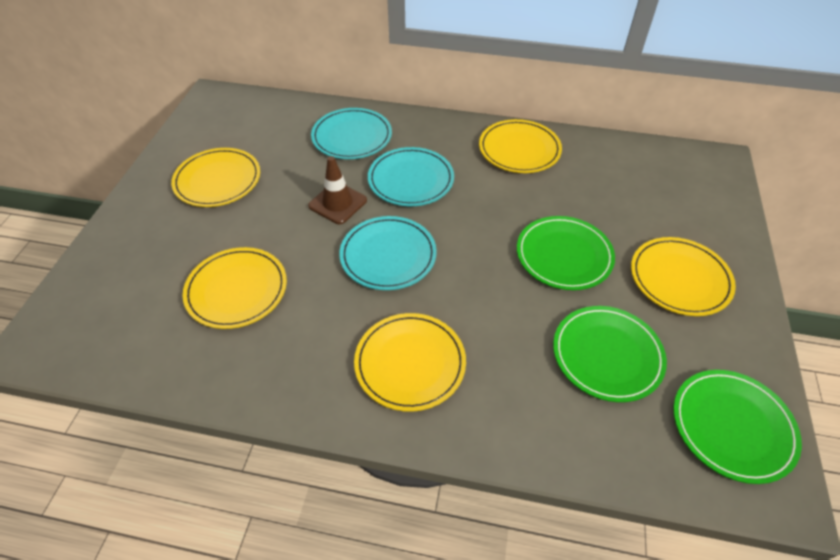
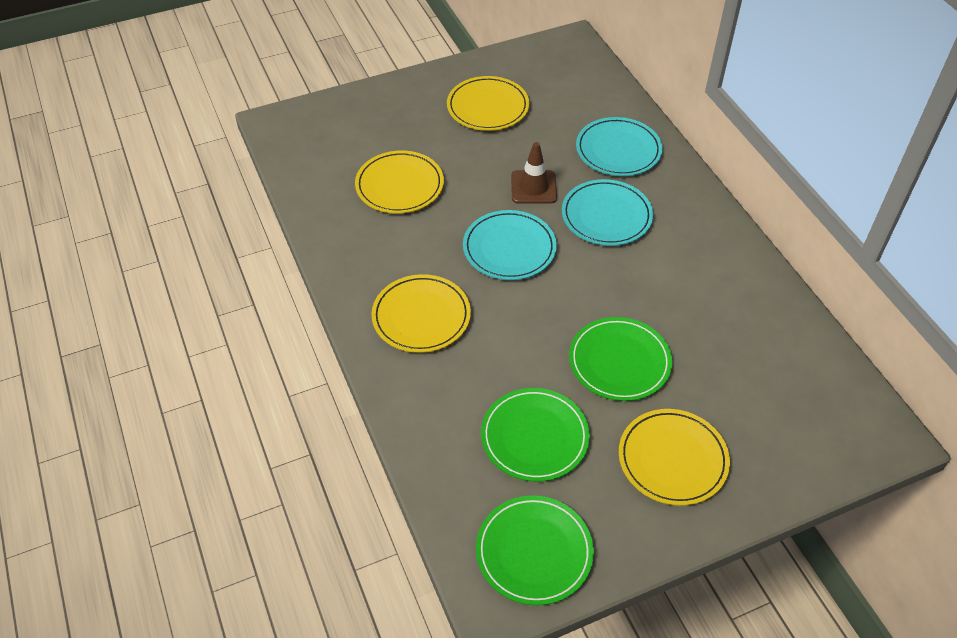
camera: 55 degrees right, 0 degrees up
yellow plate [479,119,562,173] -> none

